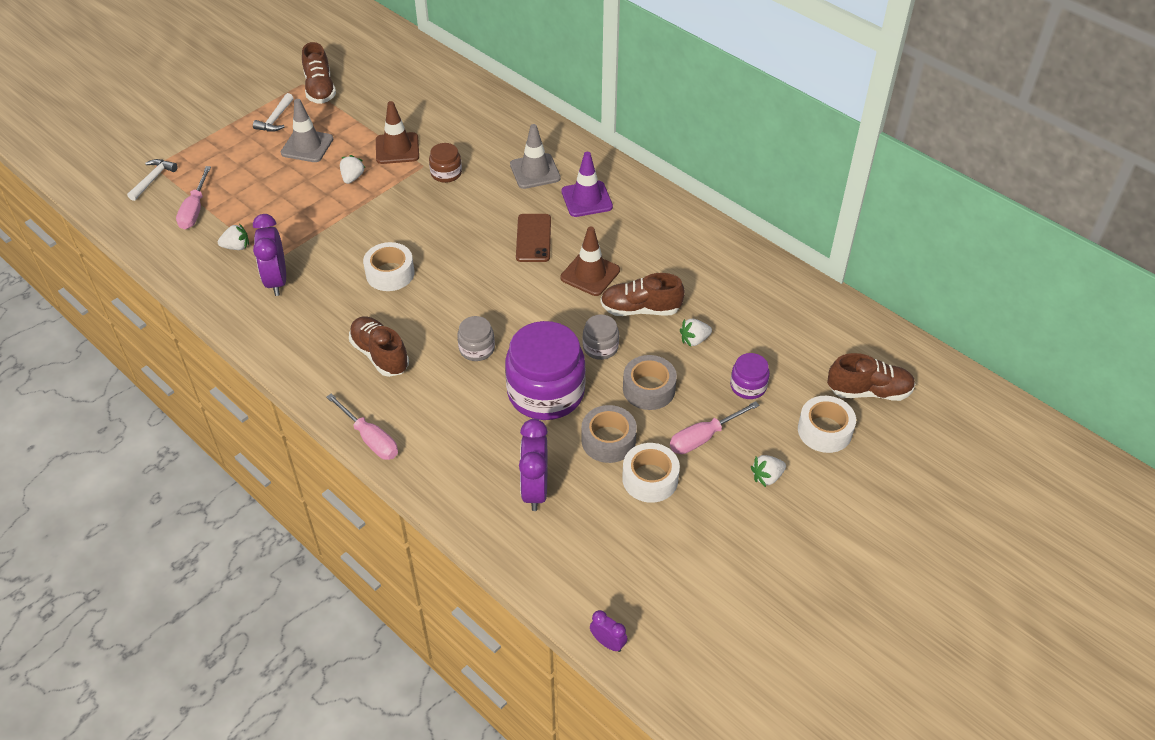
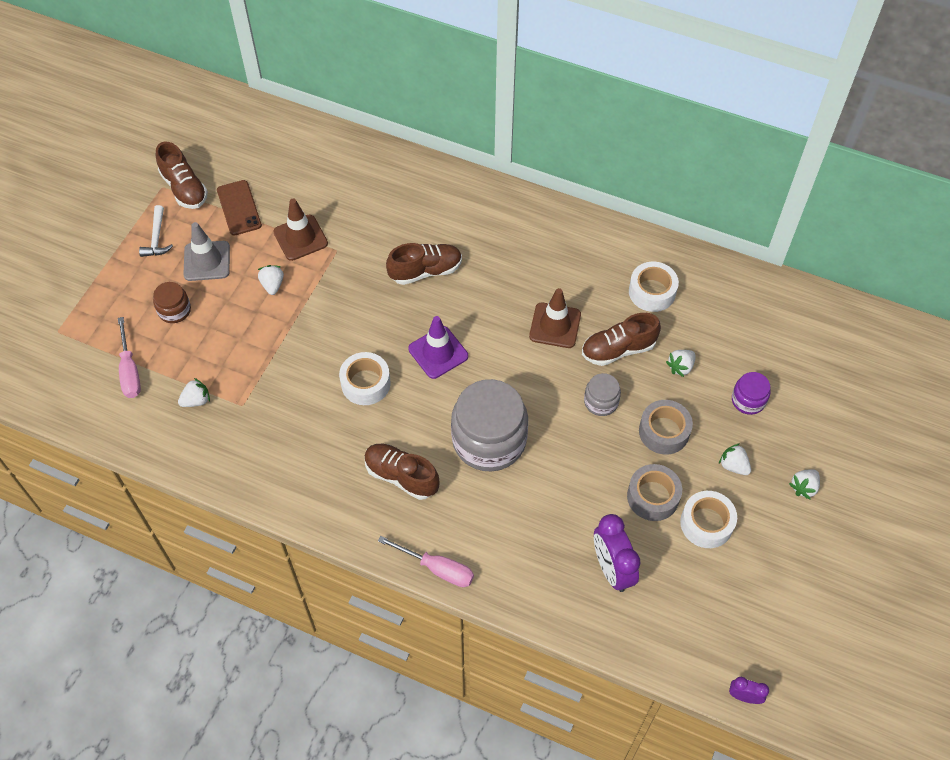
camera: 20 degrees left, 10 degrees up
white hammer [127,159,178,201] -> none
purple clock [253,214,286,296] -> none
brown jar [429,143,462,183] -> brown jar moved to [153,282,191,323]
grey jar [457,316,495,361] -> grey jar [451,379,528,472], size x2.10
purple jar [505,321,586,420] -> none
grey traffic cone [510,124,561,189] -> none
brown phone [516,214,551,262] -> brown phone moved to [217,180,262,236]
purple traffic cone [562,152,613,217] -> purple traffic cone moved to [408,316,468,379]
pink screwdriver [670,401,760,454] -> white strawberry [719,443,751,475]
white tape [798,396,856,453] -> white tape moved to [629,262,679,312]
brown shoe [827,353,915,401] -> brown shoe moved to [386,243,462,285]

